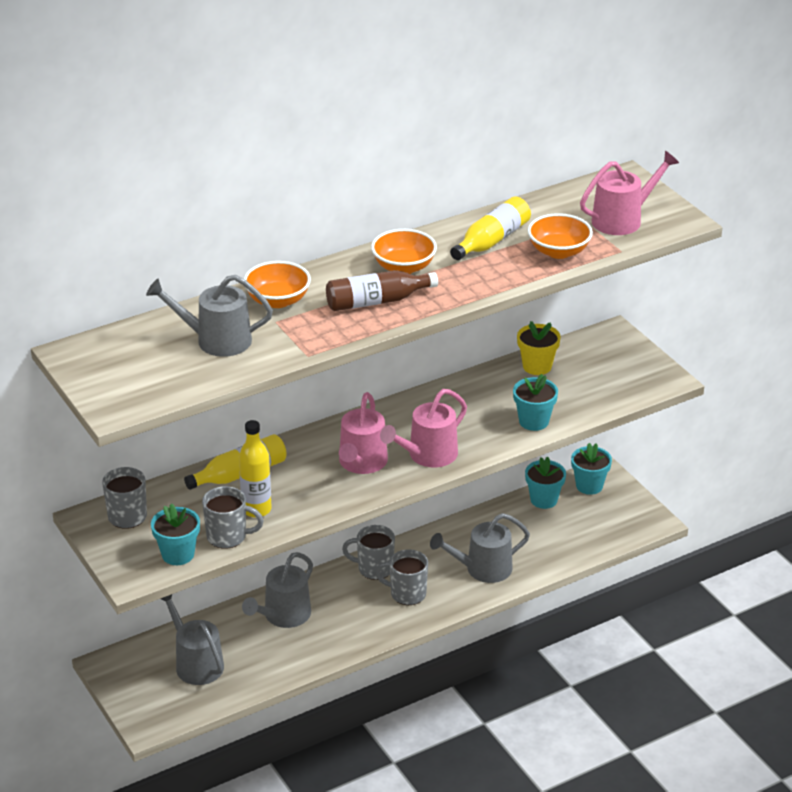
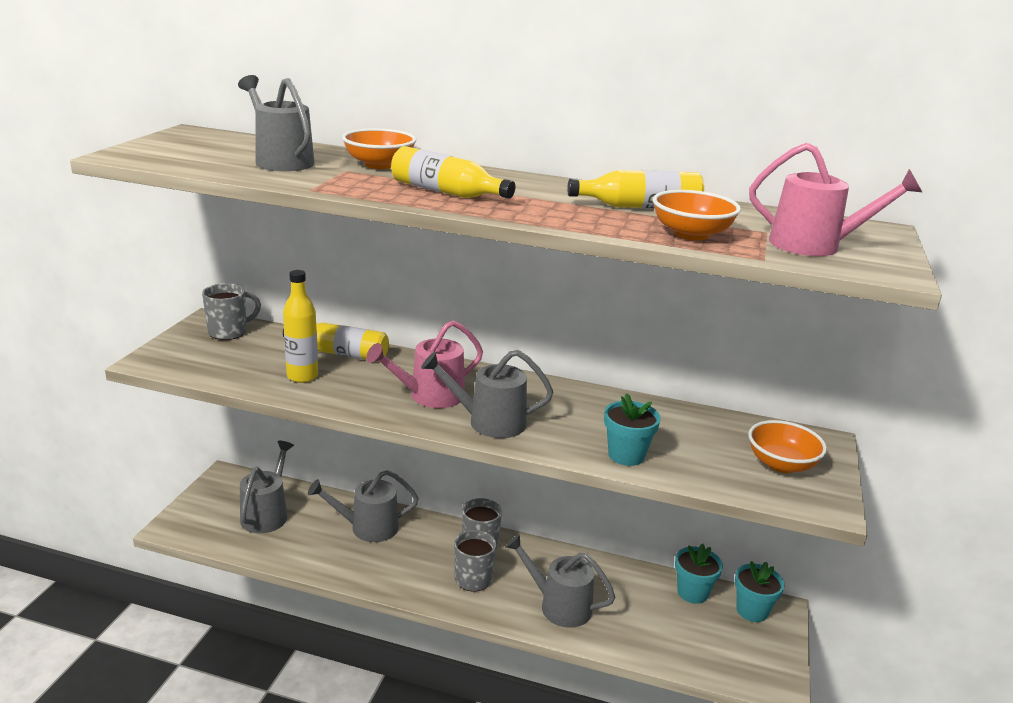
camera: 45 degrees right, 10 degrees down
turquoise flower pot [151,503,200,565] -> none
grey mug [202,486,264,549] -> none
brown bottle [326,270,438,311] -> yellow bottle [391,146,515,199]
orange bowl [371,229,437,274] -> orange bowl moved to [748,420,827,473]
pink watering can [380,389,467,467] -> grey watering can [421,350,553,438]
yellow flower pot [517,321,561,375] -> none

